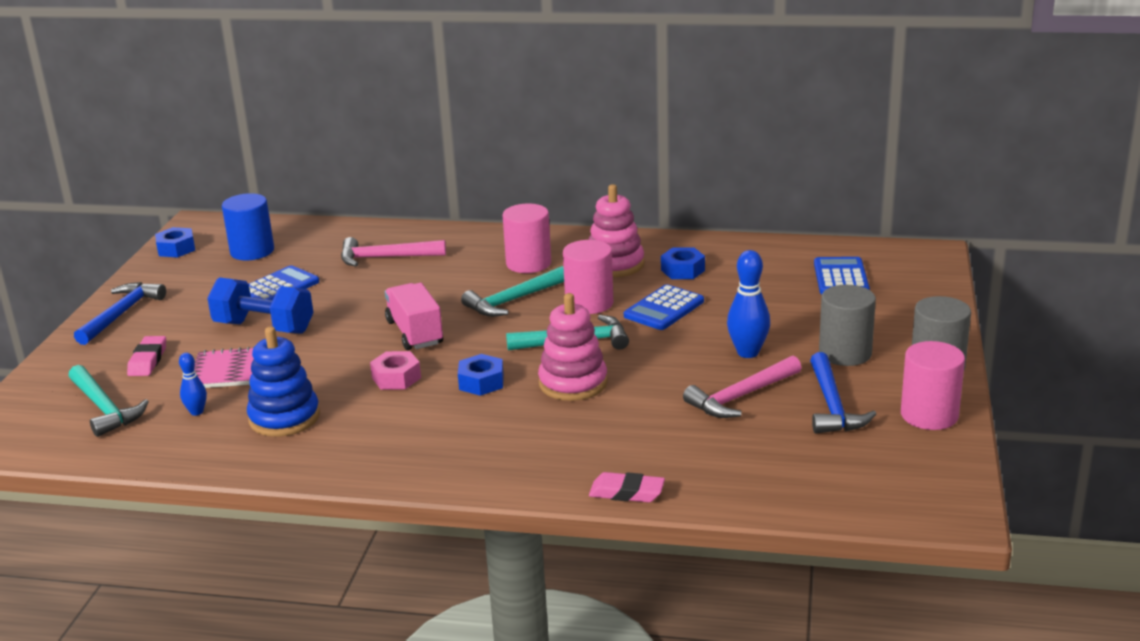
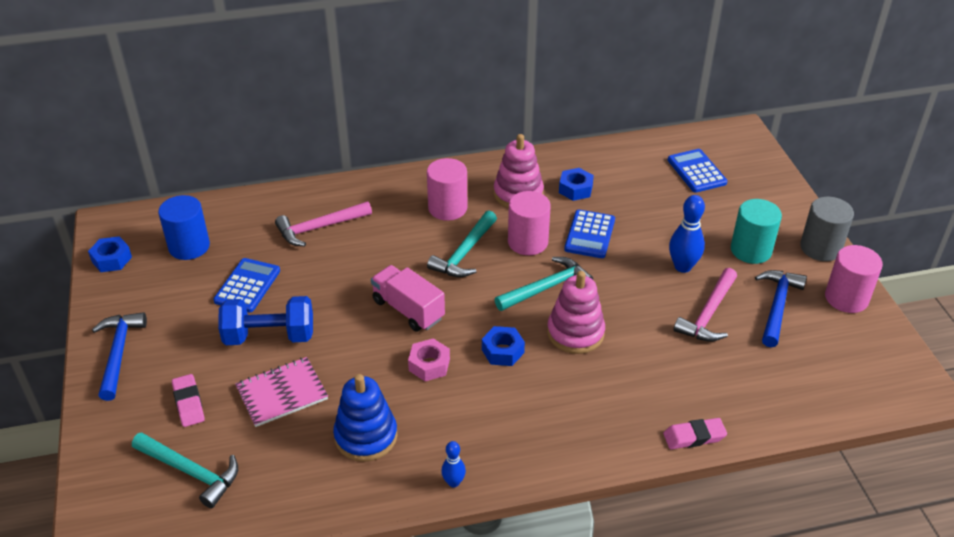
camera: 25 degrees left, 15 degrees up
blue bowling pin [179,353,207,416] -> blue bowling pin moved to [441,441,466,488]
blue hammer [810,352,876,434] -> blue hammer turned 135 degrees counterclockwise [755,270,807,347]
grey cylinder [819,285,876,366] -> turquoise cylinder [731,199,782,264]

